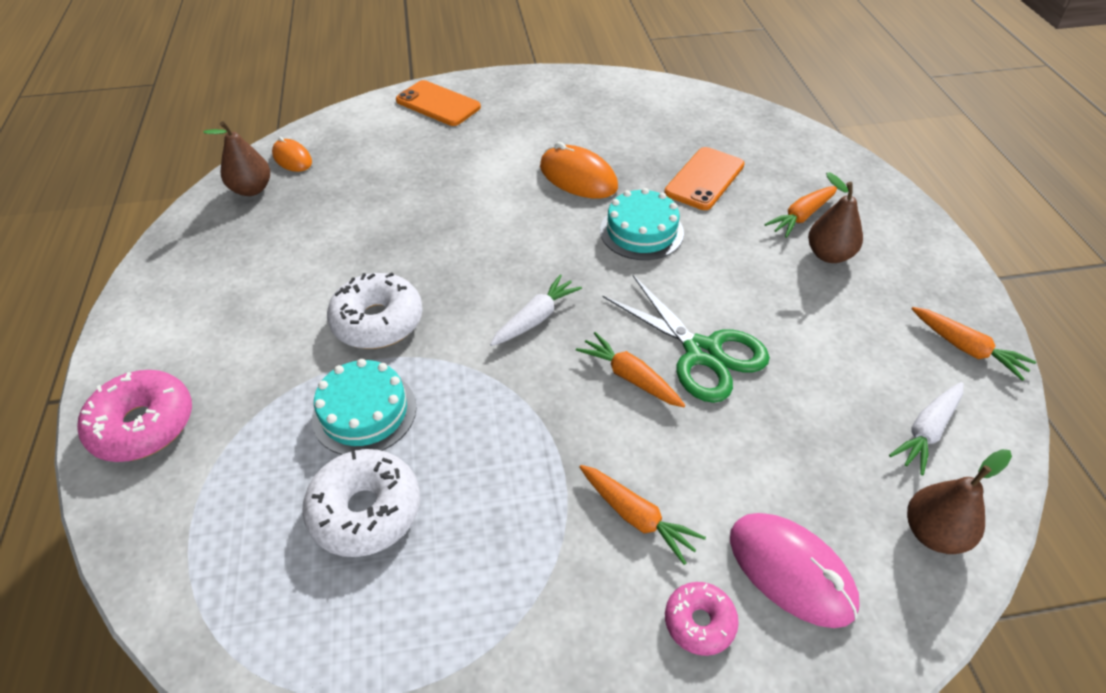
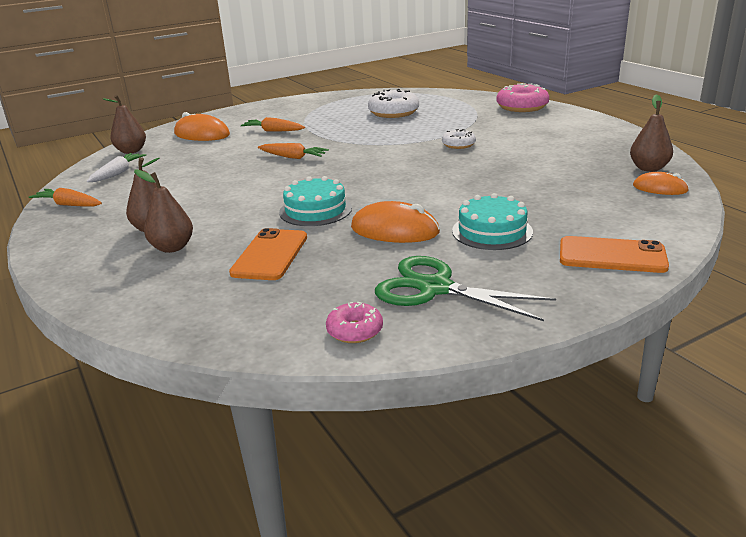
camera: 160 degrees right, 20 degrees down
turquoise cake [312,359,417,455] -> turquoise cake moved to [452,193,533,250]
white donut [327,272,423,349] -> white donut [442,129,476,149], size x0.57
white carrot [490,274,582,346] -> none
green scissors [603,275,770,403] -> green scissors moved to [375,256,556,321]
pink donut [665,582,739,656] -> pink donut moved to [326,302,383,343]
pink mouse [730,513,860,628] -> orange mouse [174,112,230,141]
orange carrot [764,186,837,238] -> brown pear [134,170,193,253]

